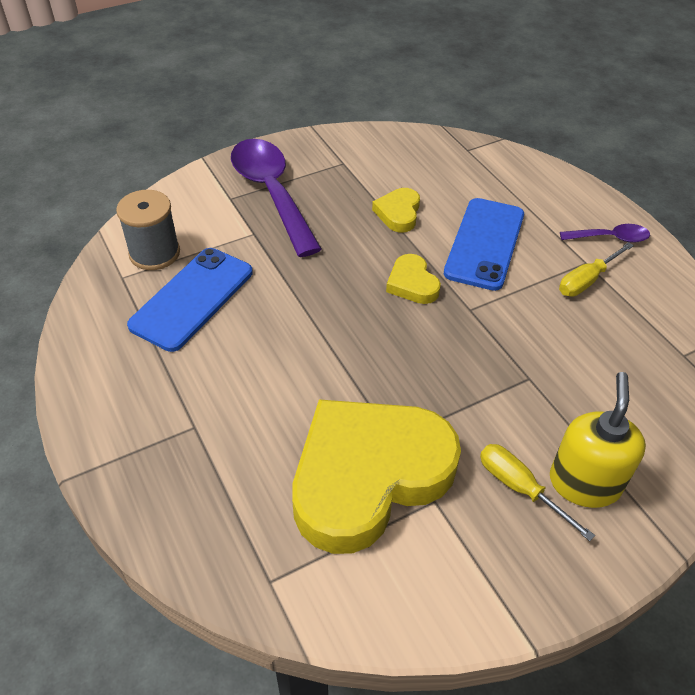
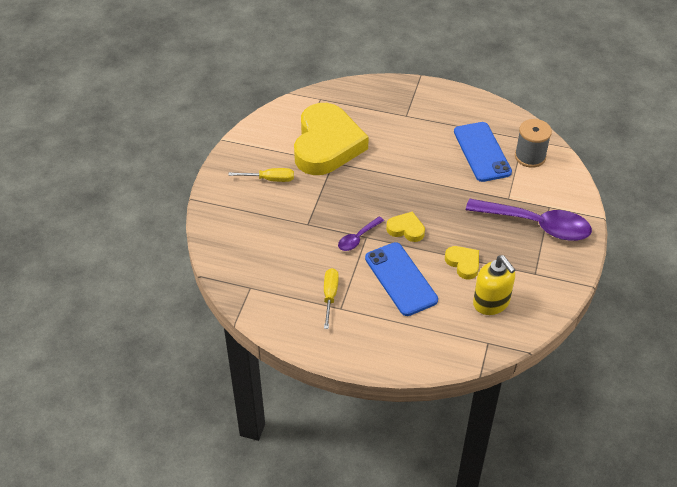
camera: 135 degrees right, 0 degrees up
yellow soap dispenser [550,372,646,508] -> yellow soap dispenser moved to [473,255,515,315]
purple spoon [560,224,650,243] -> purple spoon moved to [338,217,384,251]

